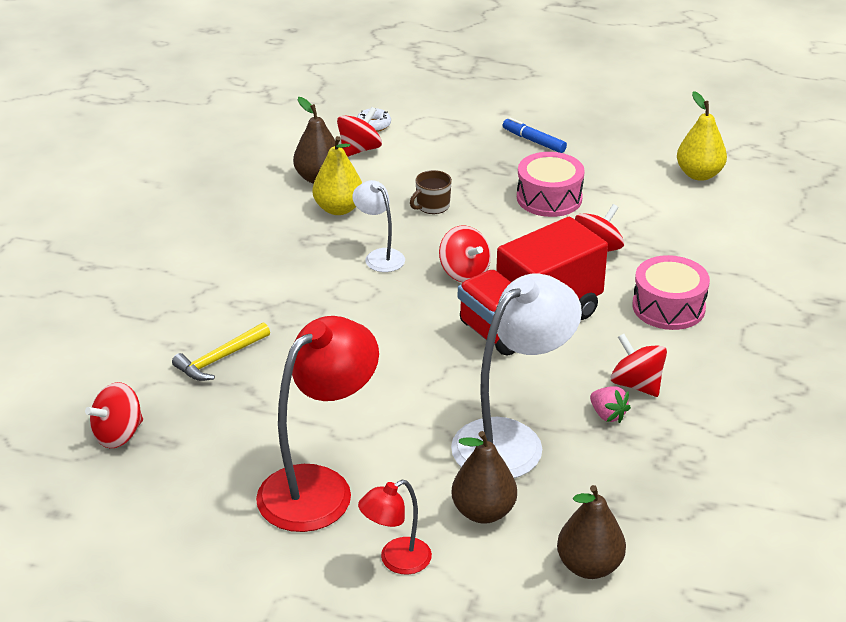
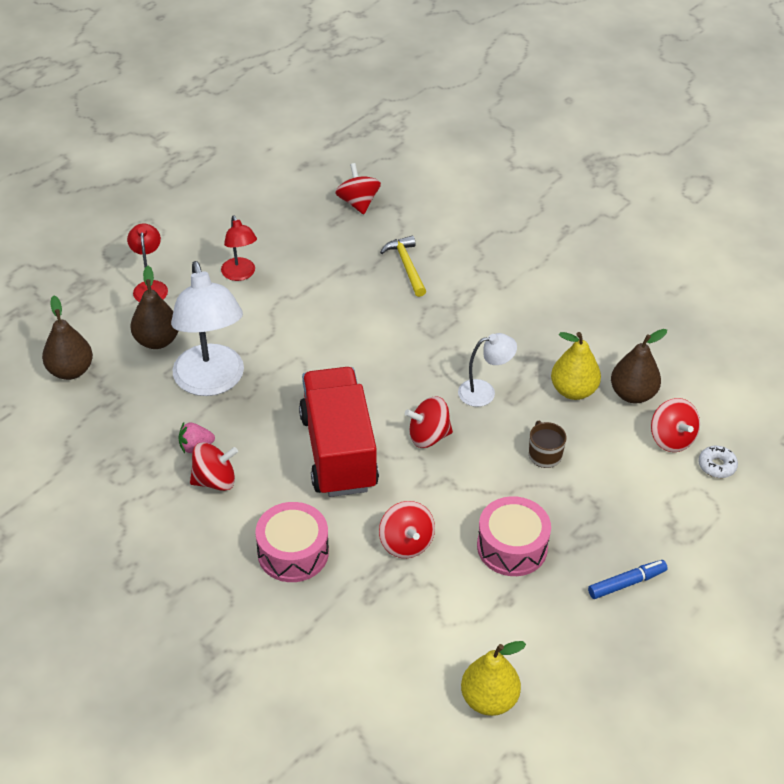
camera: 115 degrees right, 10 degrees up
red lamp [256,316,379,532] -> red lamp [221,216,257,281], size x0.51

